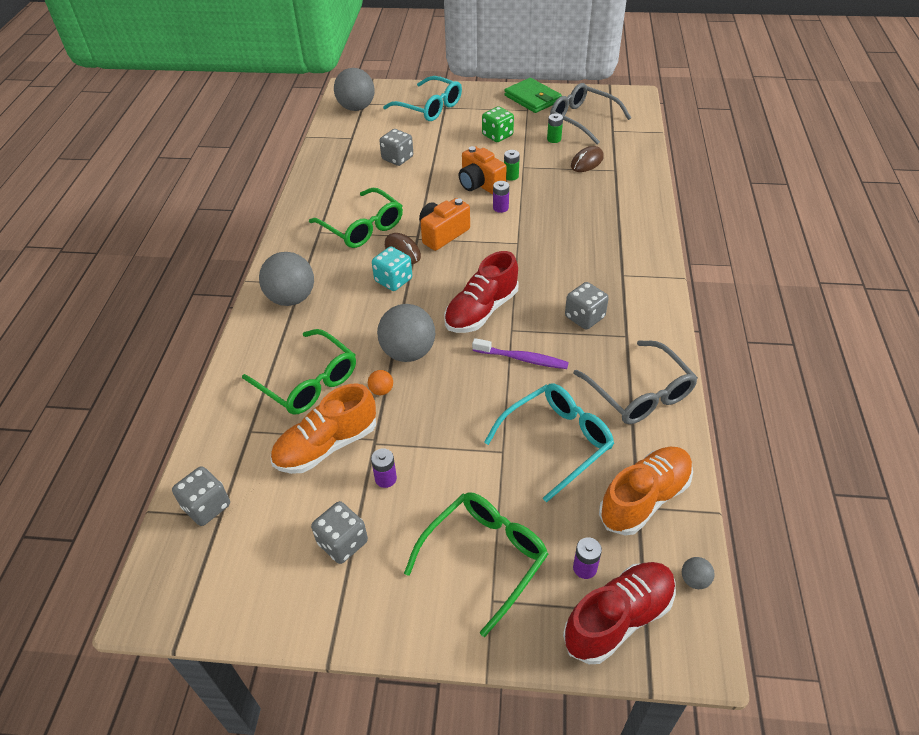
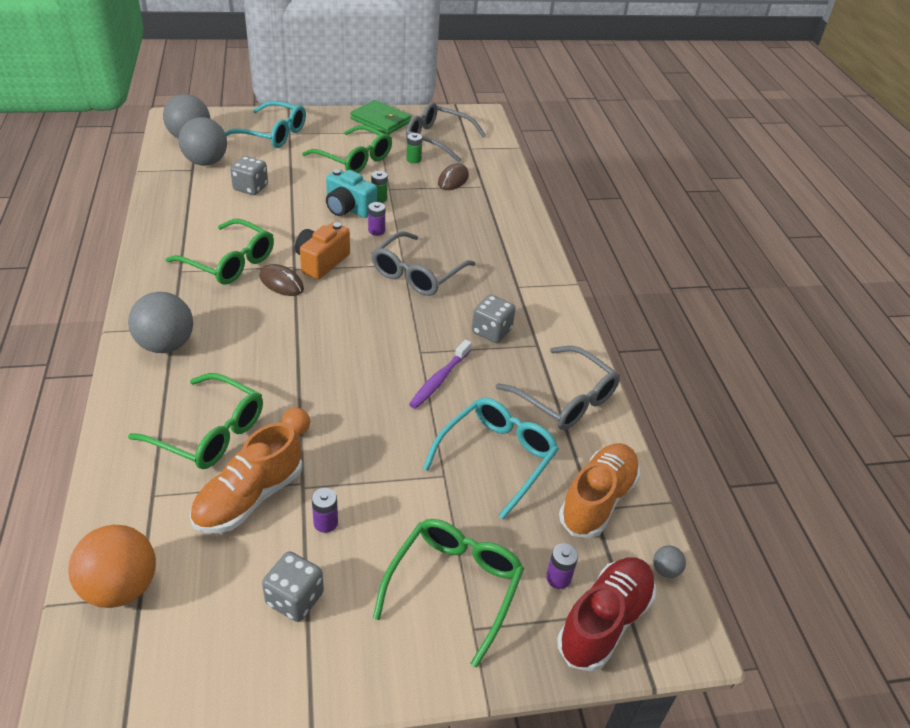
camera: 20 degrees left, 5 degrees down
grey dice [172,466,230,526] -> orange ball [68,525,156,608]
turquoise dice [372,246,412,291] -> none
grey ball [377,304,435,362] -> grey ball moved to [178,117,227,166]
red shoe [444,251,519,333] -> none
orange camera [459,146,507,194] -> turquoise camera [326,169,377,218]
purple toothbrush [472,338,569,369] -> purple toothbrush turned 120 degrees clockwise [409,339,472,409]
green dice [482,106,514,142] -> green glasses [302,125,392,173]
none -> grey glasses [371,231,475,296]

